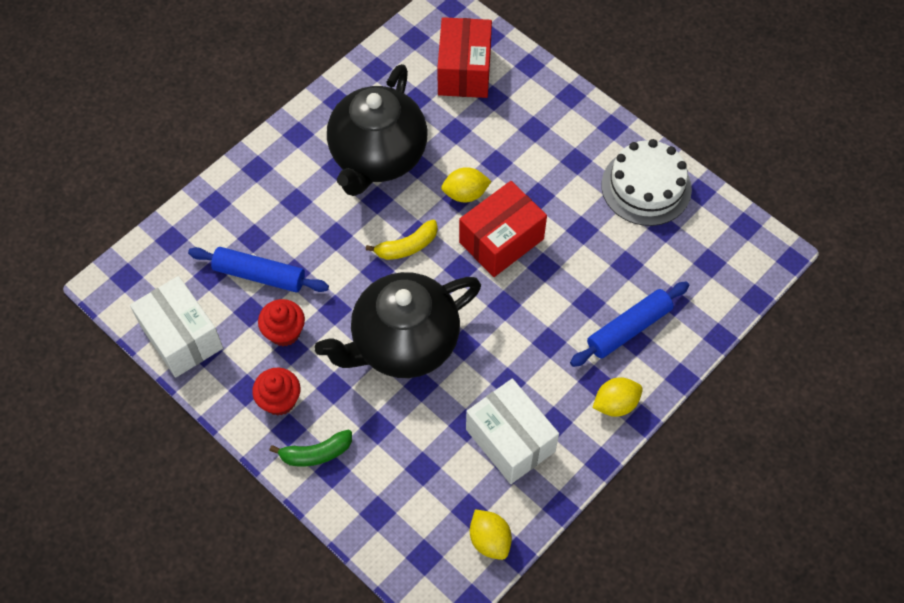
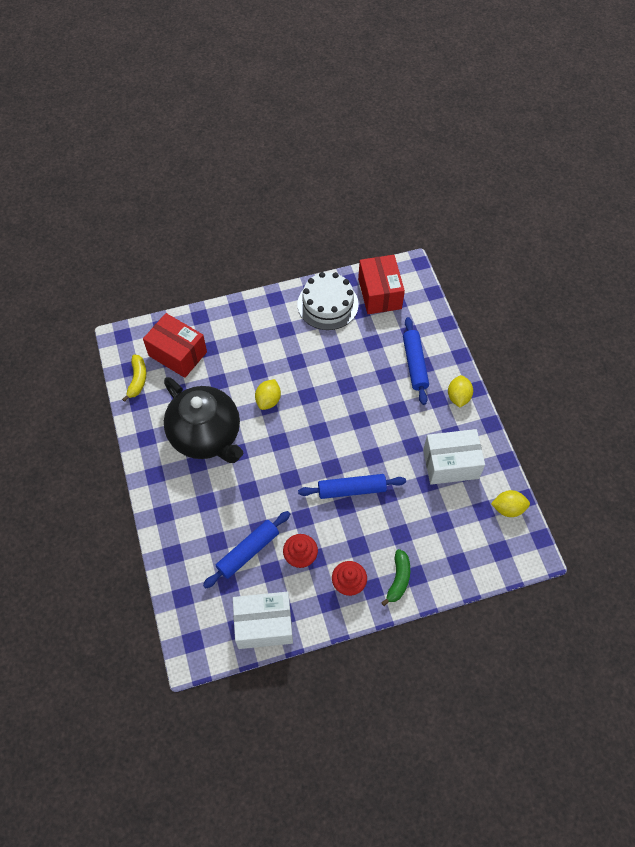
camera: 60 degrees left, 0 degrees up
black teapot [314,272,481,378] -> blue rolling pin [298,474,406,499]
yellow banana [366,220,438,260] -> yellow banana moved to [122,355,146,402]
red box [459,181,547,277] -> red box moved to [358,255,405,314]

